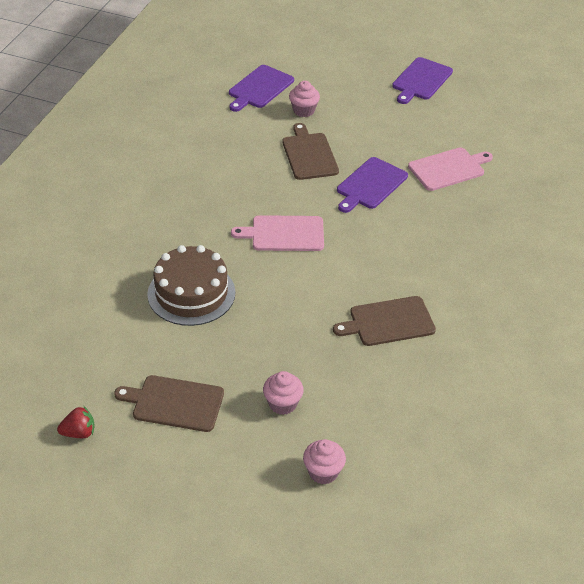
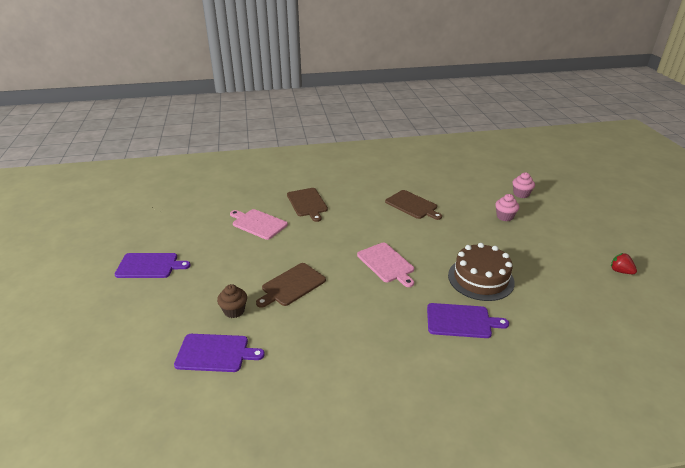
camera: 120 degrees left, 10 degrees down
brown cutting board [114,375,224,432] -> brown cutting board moved to [287,188,328,222]
pink cupcake [289,81,320,117] -> brown cupcake [217,284,247,318]
purple cutting board [337,157,408,213] -> purple cutting board moved to [427,303,509,338]

